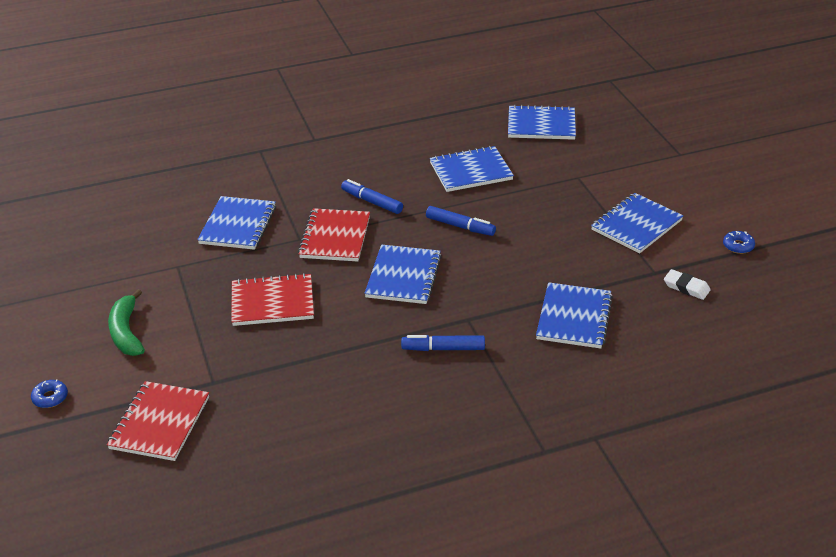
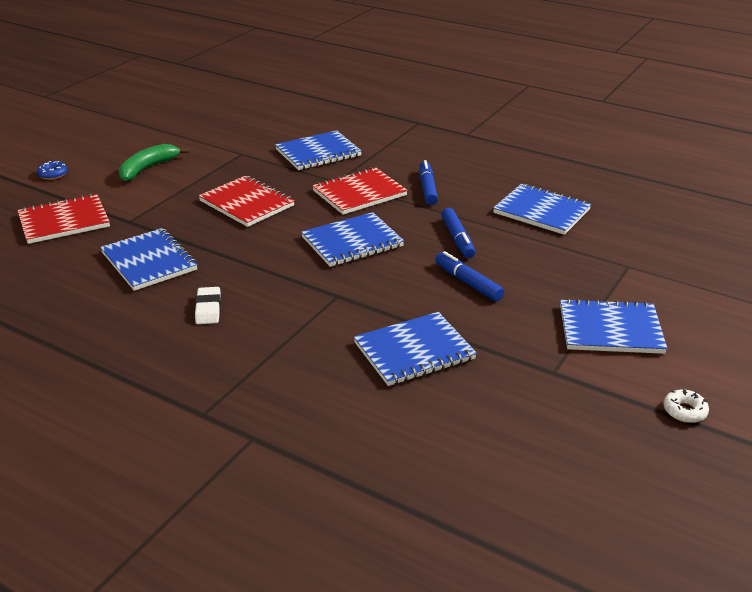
camera: 50 degrees right, 5 degrees down
blue marker [401,335,485,351] -> blue marker moved to [435,251,504,301]
blue notebook [508,105,576,140] -> blue notebook moved to [100,228,198,291]
white eraser [664,269,711,300] -> white eraser moved to [195,287,221,324]
blue donut [723,231,755,254] -> white donut [663,389,709,423]

